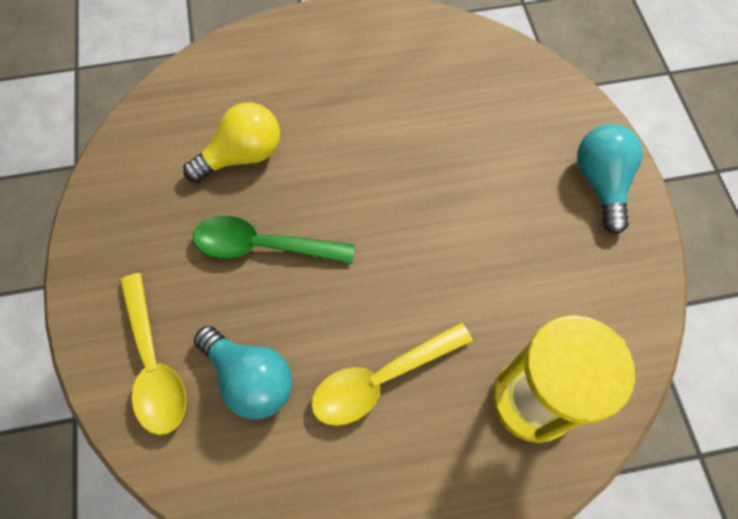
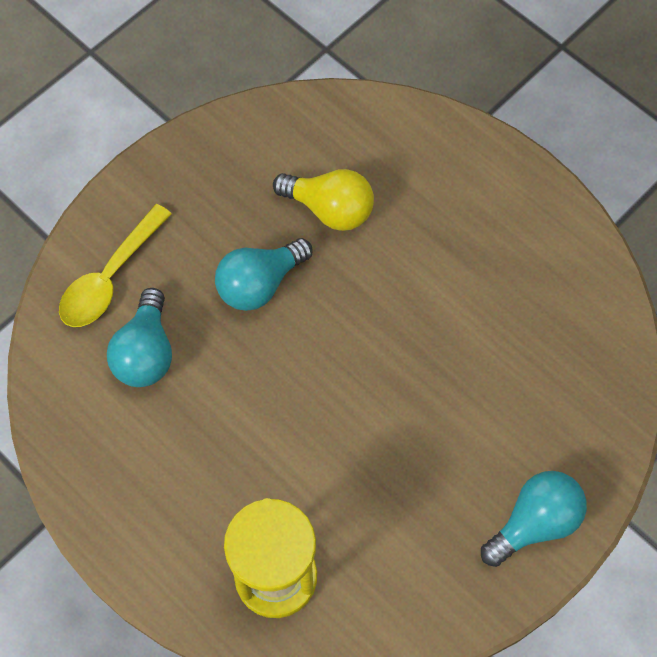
camera: 55 degrees right, 0 degrees up
green spoon [193,216,355,264] -> turquoise light bulb [215,238,312,311]
yellow spoon [311,322,473,426] -> none

